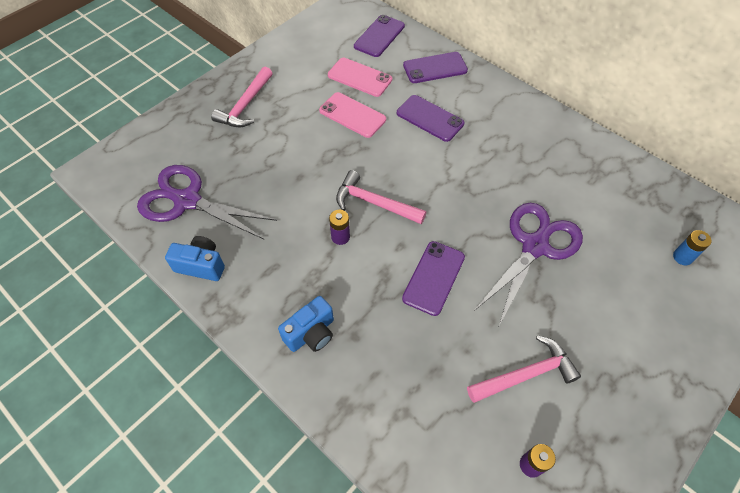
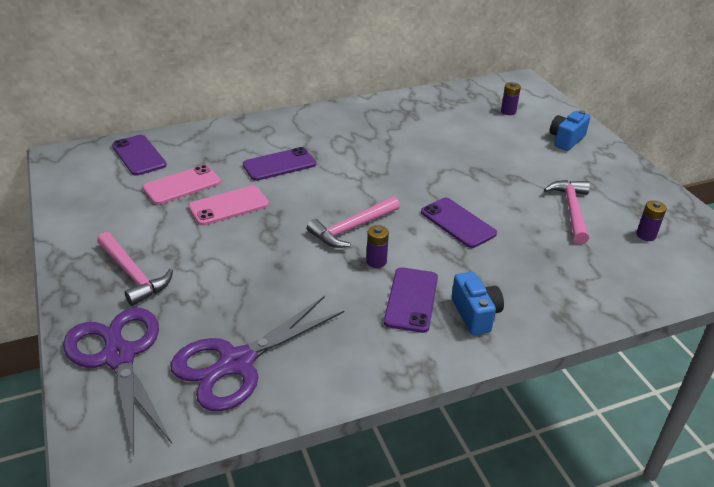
camera: 65 degrees left, 20 degrees down
blue camera [165,236,225,281] -> blue camera moved to [550,110,590,151]
purple phone [403,52,468,83] -> purple phone moved to [384,267,438,333]
purple scissors [474,203,583,326] -> purple scissors moved to [63,308,172,455]
blue battery [673,230,712,265] -> purple battery [501,82,521,115]

